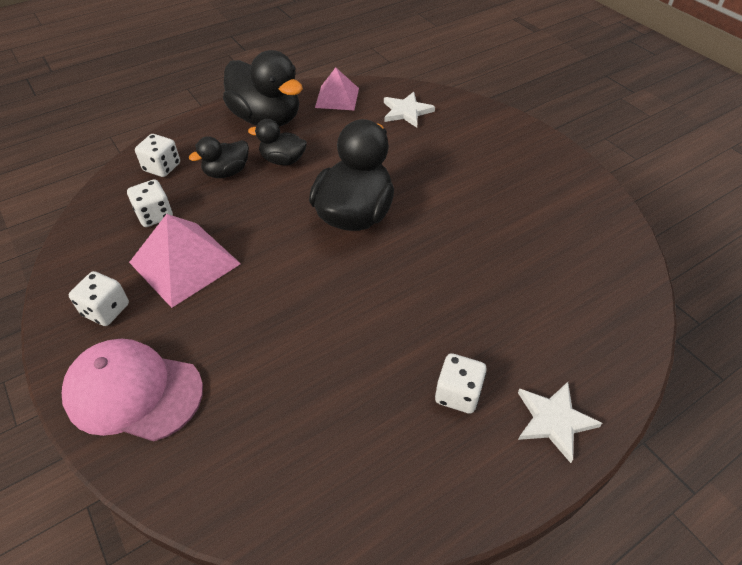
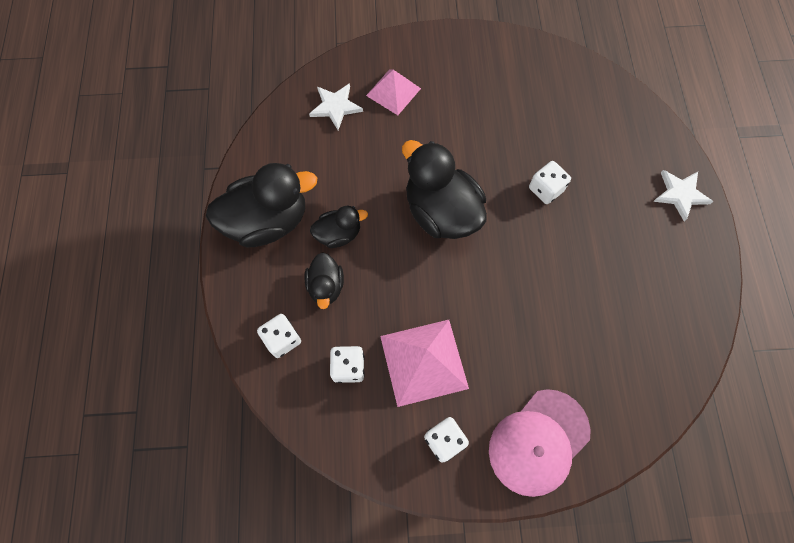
camera: 60 degrees left, 20 degrees up
black duck [248,119,307,165] -> black duck turned 150 degrees counterclockwise [310,206,368,248]
pink pyramid [315,68,359,110] -> pink pyramid moved to [366,69,421,115]
white dice [435,353,487,414] -> white dice moved to [529,161,571,204]

